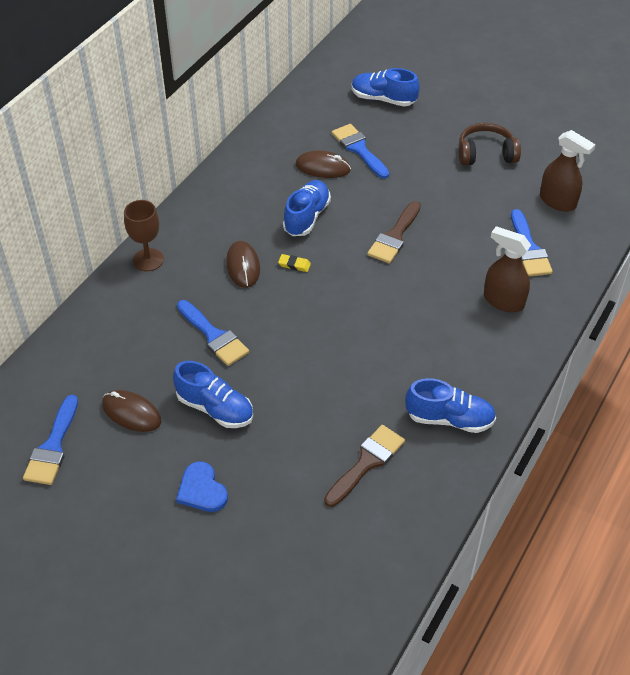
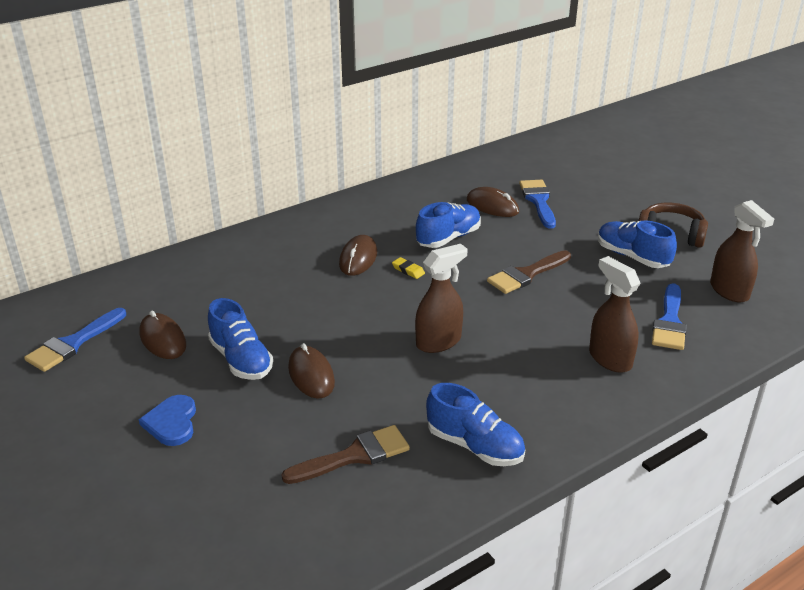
camera: 25 degrees right, 15 degrees down
brown goblet [124,200,164,271] -> none
blue brush [177,300,249,366] -> none
blue shoe [352,68,420,107] -> blue shoe moved to [598,221,677,268]
none -> brown mouse [288,343,335,399]
none -> brown spray bottle [415,244,468,353]

